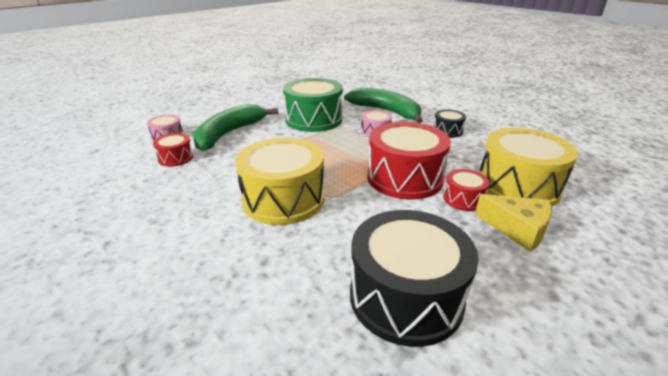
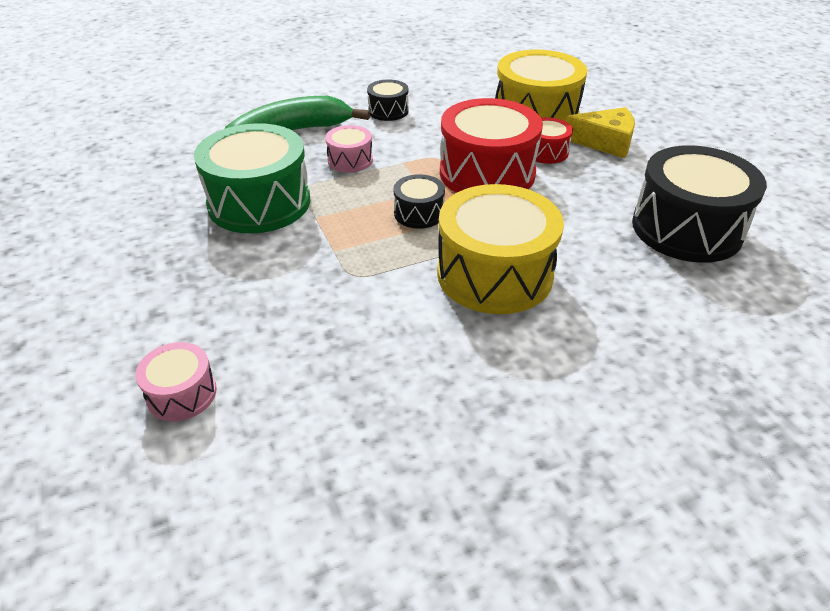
camera: 70 degrees left, 10 degrees up
red drum [153,133,193,167] -> none
green banana [193,104,278,151] -> none
yellow cheese [475,194,552,252] -> yellow cheese turned 45 degrees clockwise [566,107,635,158]
none -> black drum [393,174,445,229]

